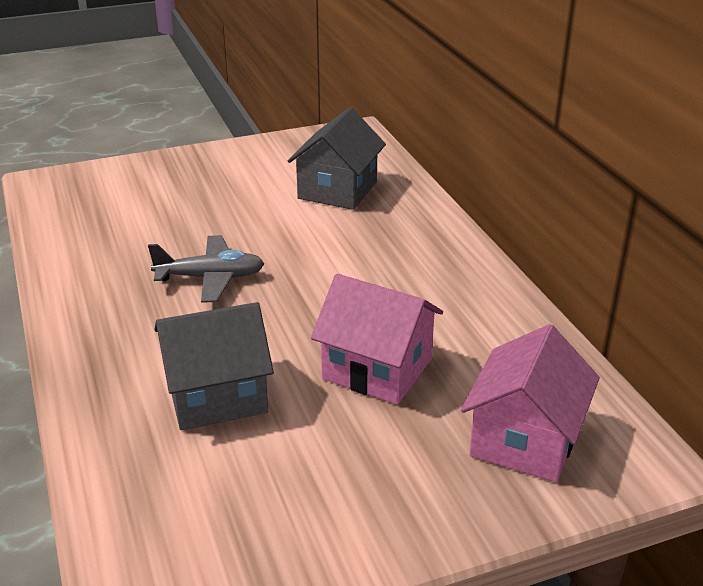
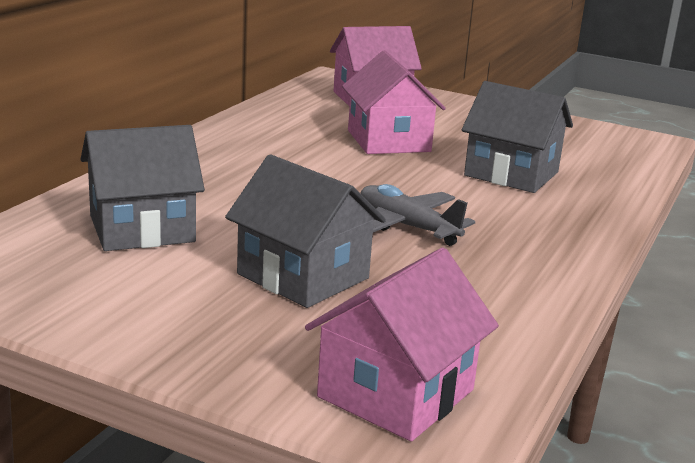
camera: 135 degrees left, 10 degrees down
none -> grey house [225,154,386,308]
none -> pink house [305,248,499,442]

